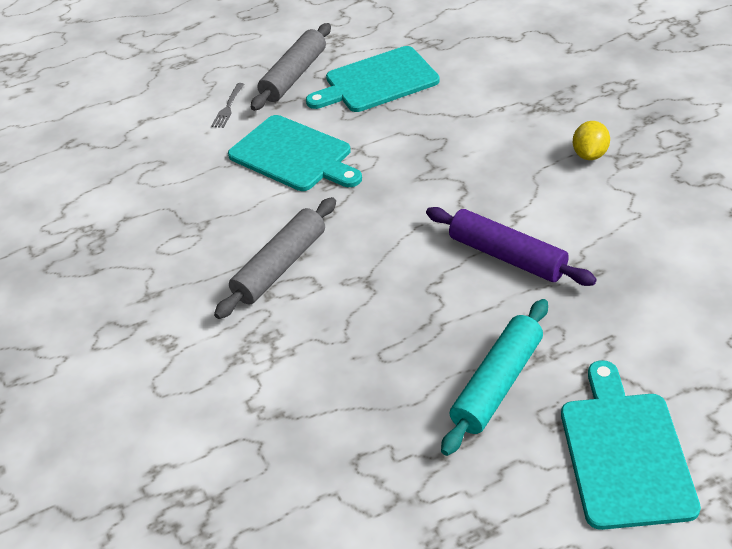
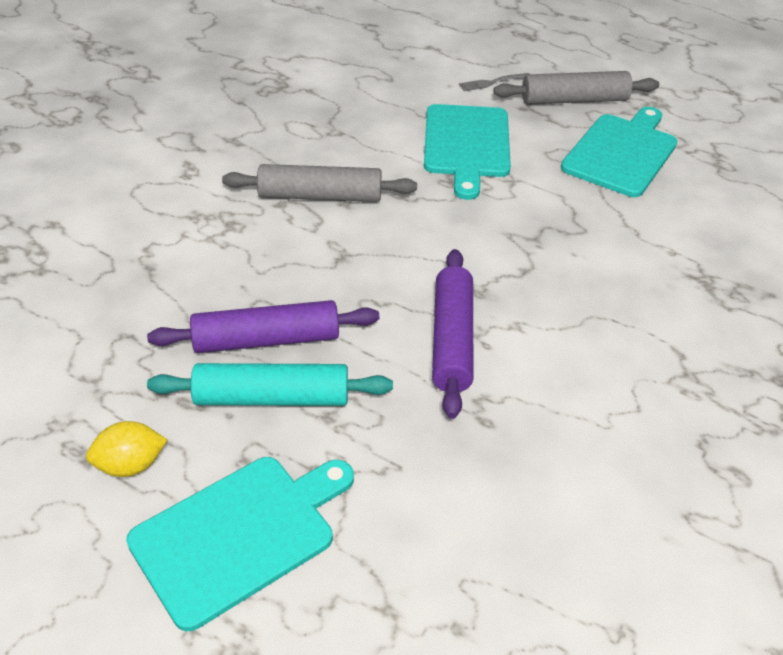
camera: 50 degrees right, 0 degrees up
turquoise cutting board [306,46,440,112] -> turquoise cutting board turned 90 degrees clockwise [561,107,677,197]
yellow lemon [572,121,610,160] -> yellow lemon moved to [86,421,167,477]
none -> purple rolling pin [147,300,379,353]

